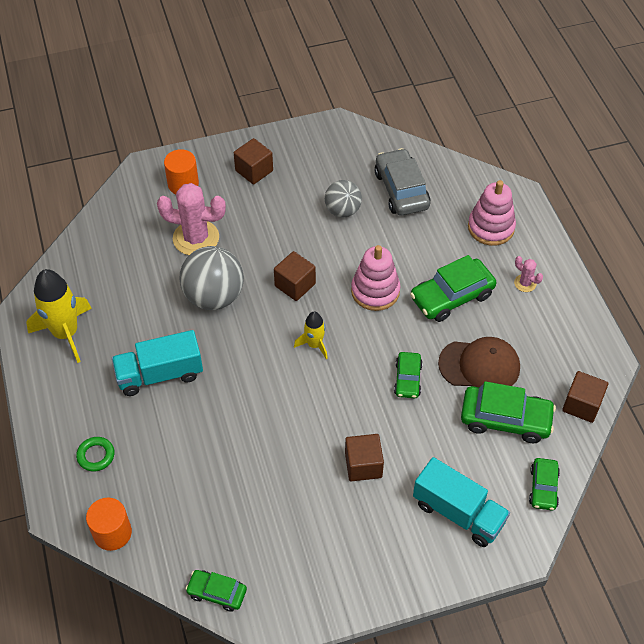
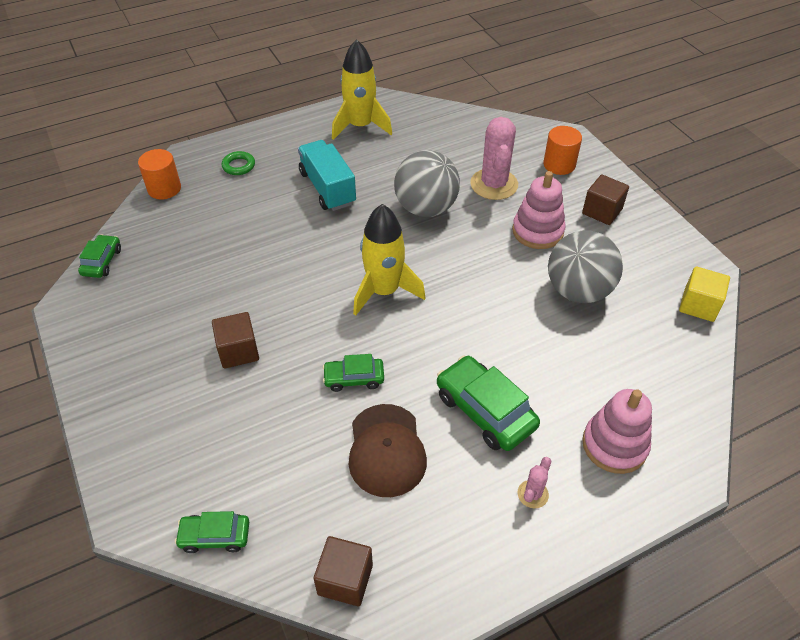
camera: 80 degrees right, 5 degrees down
brown cube [274,251,316,301] -> none
yellow rocket [294,312,328,359] -> yellow rocket [353,204,426,316], size x1.84
grey ball [325,180,362,217] -> grey ball [548,230,623,303], size x1.61
pink stacking toy [351,245,400,311] -> pink stacking toy moved to [512,171,566,249]
grey car [375,148,430,216] -> none
turquoise truck [413,457,510,547] -> none
green car [461,381,556,443] -> none
none -> yellow cube [679,266,730,322]

